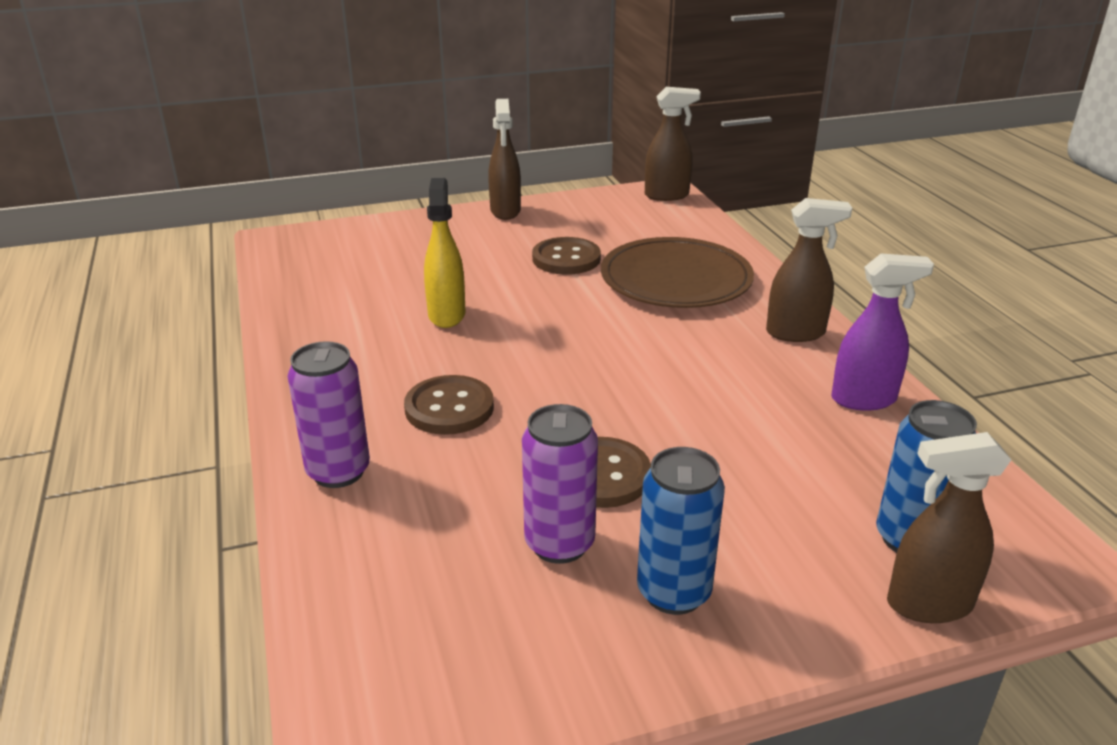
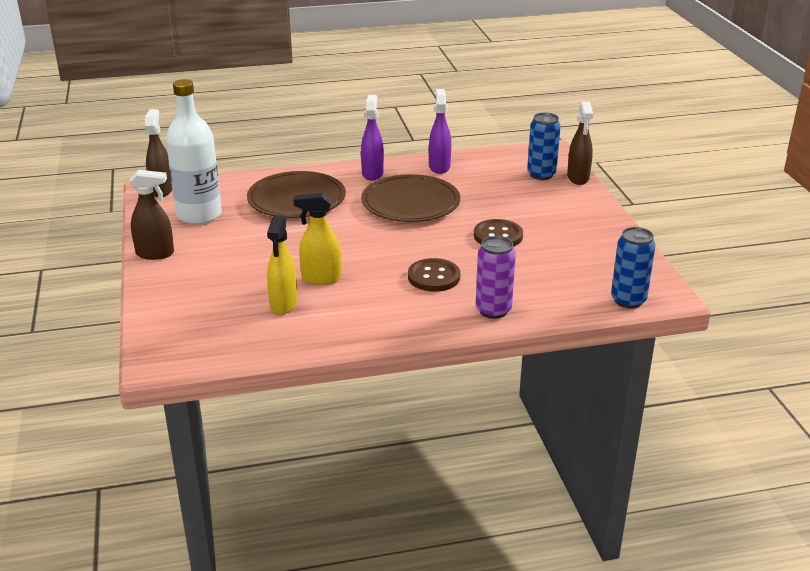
camera: 85 degrees left, 0 degrees up
purple can [522,404,598,564] -> none
brown button [532,237,601,275] -> none
blue can [637,447,725,615] -> blue can moved to [611,227,656,309]
brown spray bottle [766,198,852,342] -> purple spray bottle [361,95,384,181]
none -> white bottle [166,79,222,224]
none -> yellow spray bottle [267,215,297,314]
none -> brown plate [361,174,460,222]

